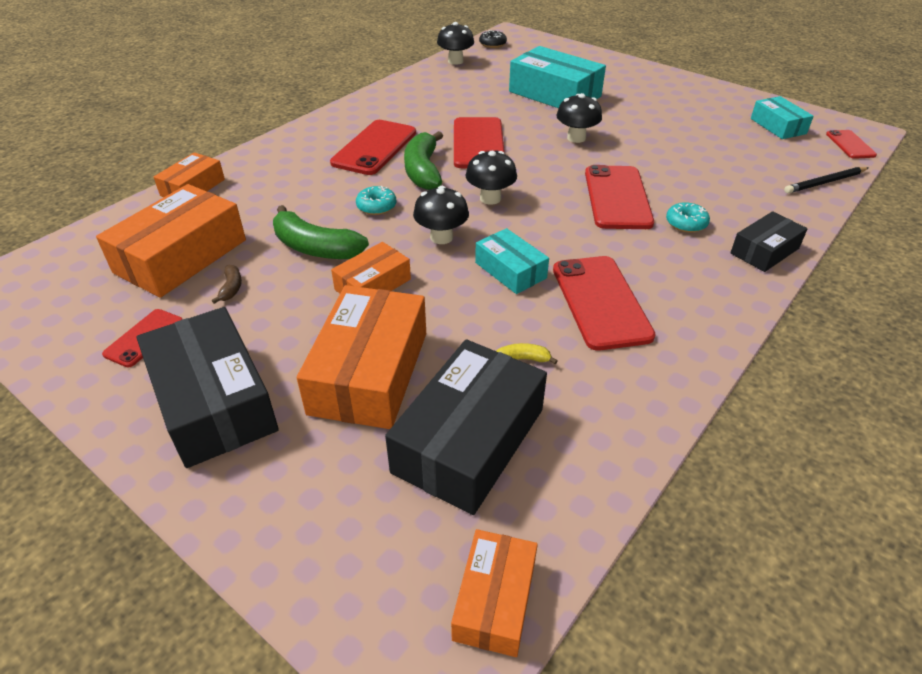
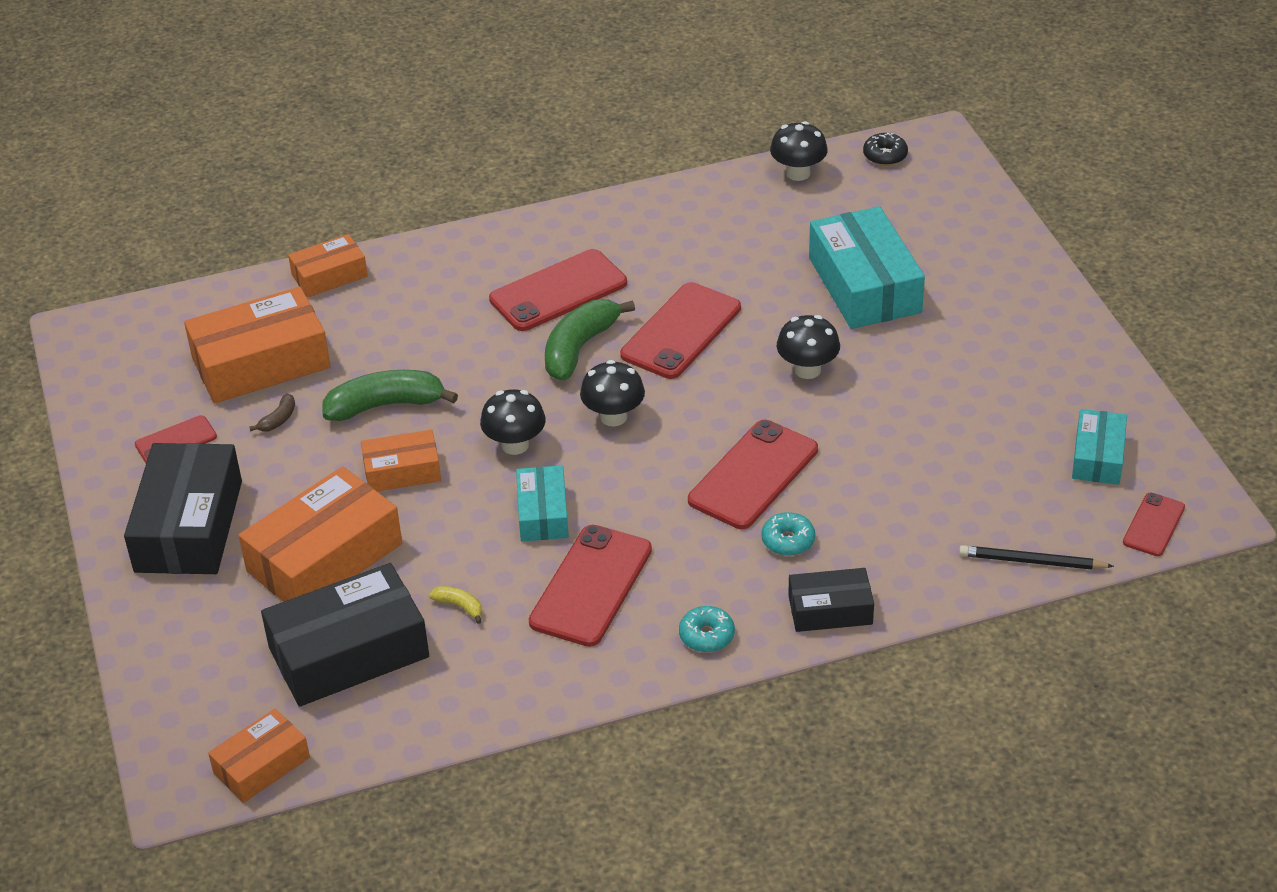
camera: 35 degrees right, 0 degrees up
green banana [273,205,369,259] -> green banana turned 105 degrees clockwise [322,370,458,421]
turquoise donut [356,186,397,215] -> turquoise donut moved to [679,606,735,652]

